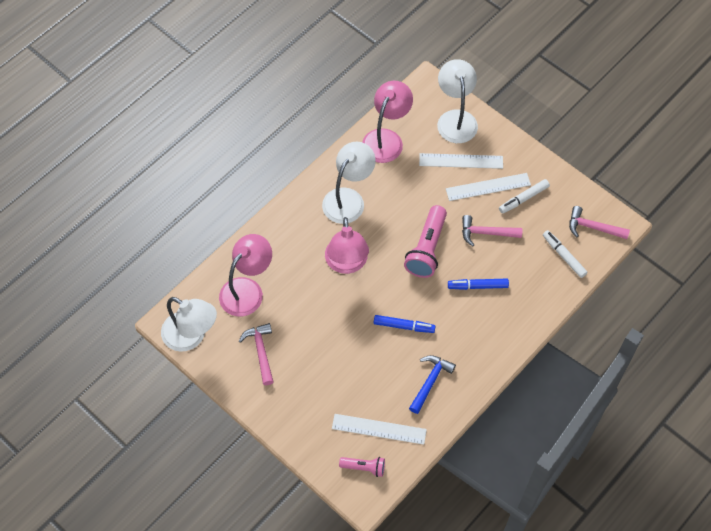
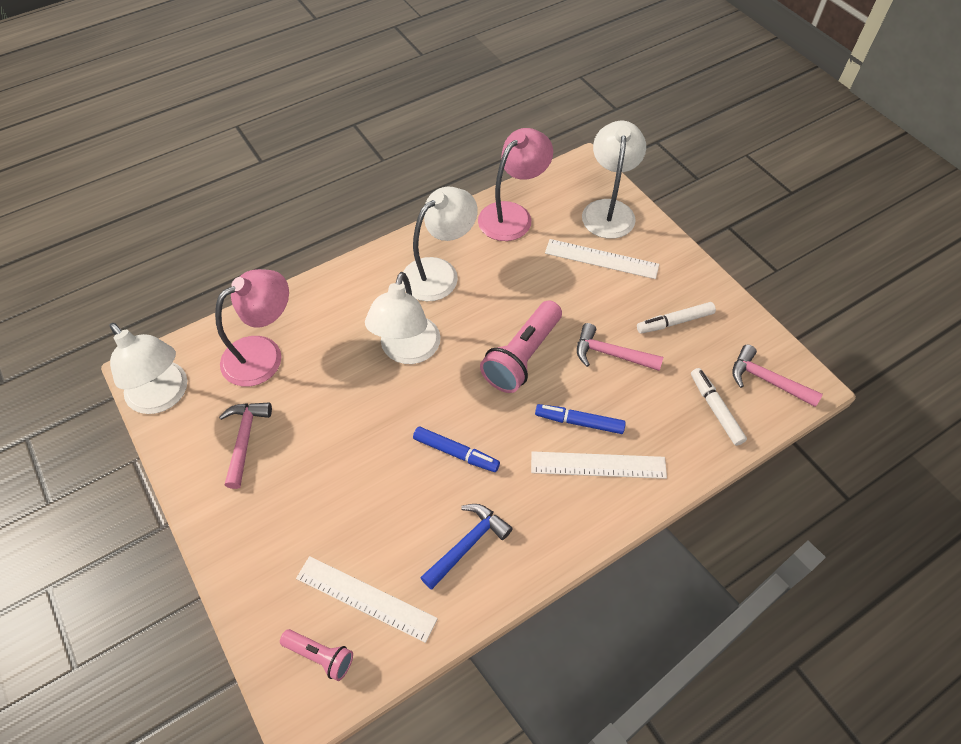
camera: 15 degrees right, 5 degrees down
pink lamp [325,217,369,274] -> white lamp [365,272,440,364]
white ruler [446,173,531,201] -> white ruler moved to [531,451,667,479]

